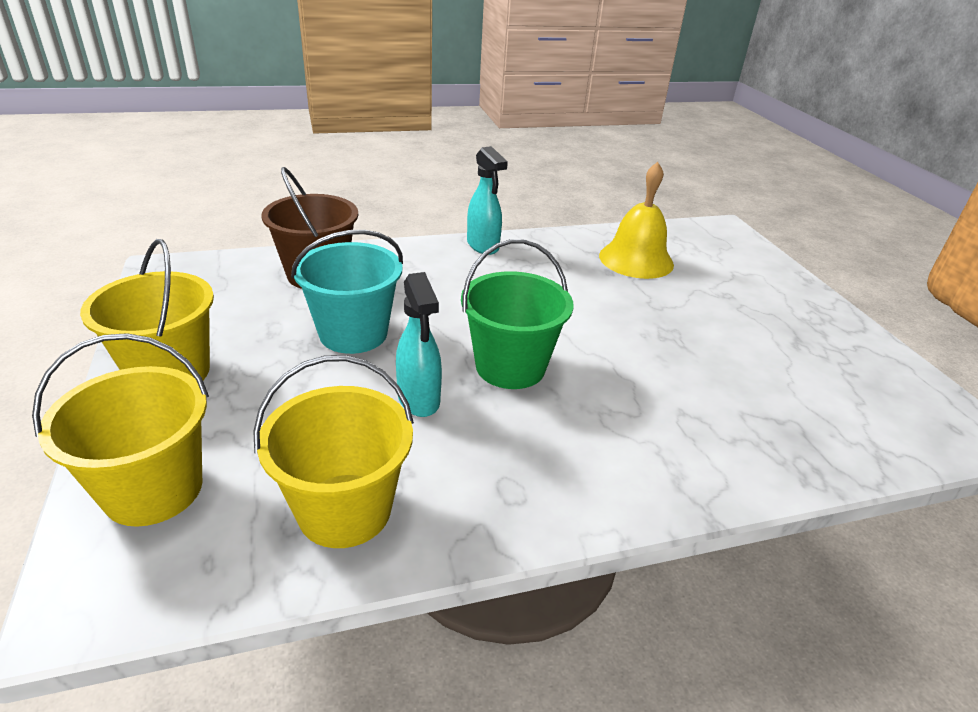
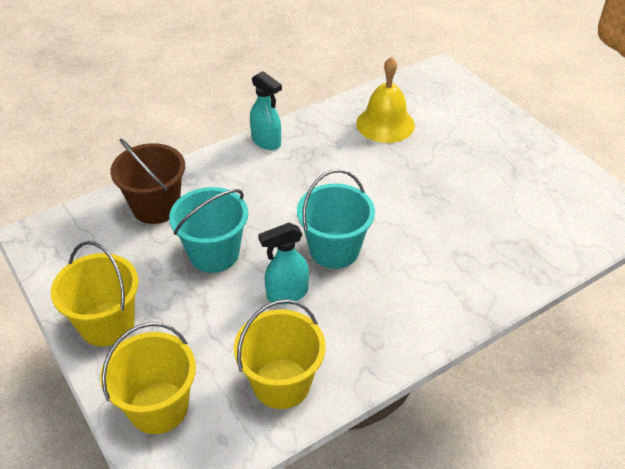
camera: 15 degrees left, 10 degrees up
turquoise spray bottle [396,272,442,417] -> turquoise spray bottle turned 105 degrees clockwise [258,222,309,305]
green bucket [461,239,574,389] -> turquoise bucket [297,169,375,269]

